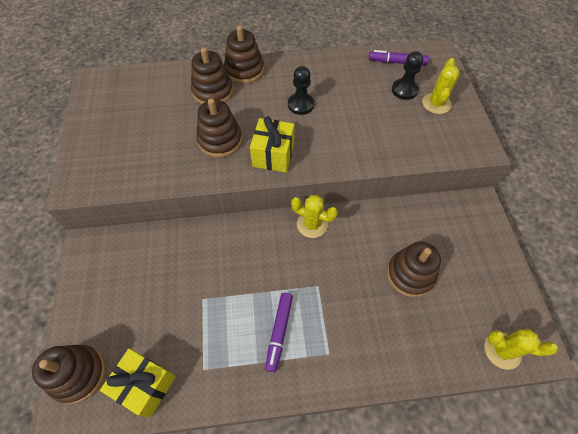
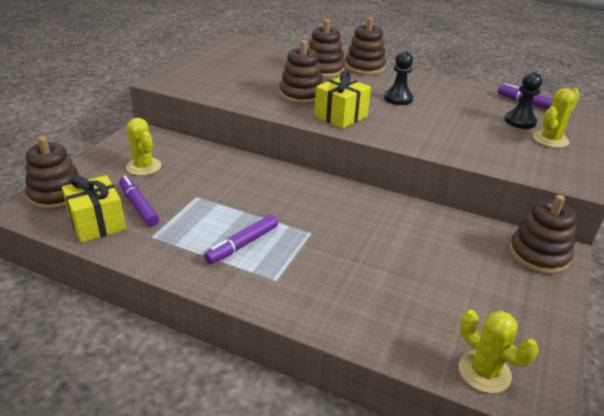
camera: 30 degrees right, 25 degrees down
yellow cactus [291,195,338,238] -> yellow cactus moved to [126,118,161,176]
brown stacking toy [387,242,441,297] -> brown stacking toy moved to [509,195,577,275]
none -> purple marker [119,176,159,227]

